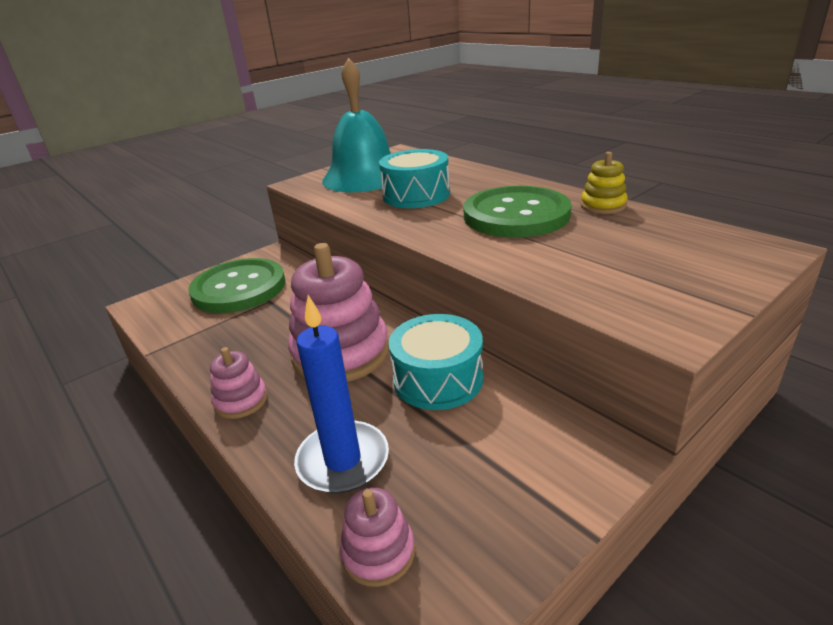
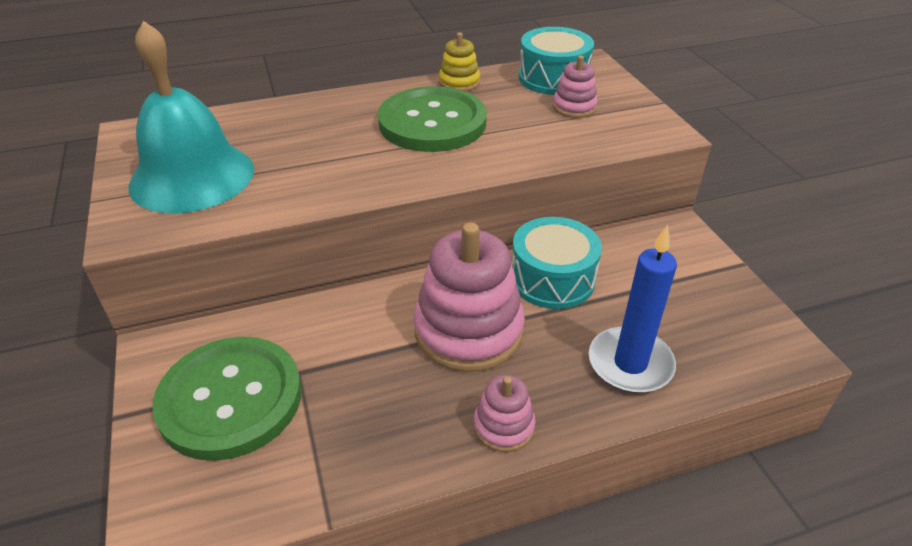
camera: 70 degrees left, 10 degrees up
pink stacking toy [340,488,415,587] -> pink stacking toy moved to [552,55,598,118]
turquoise drum [379,149,450,208] -> turquoise drum moved to [519,27,594,95]

